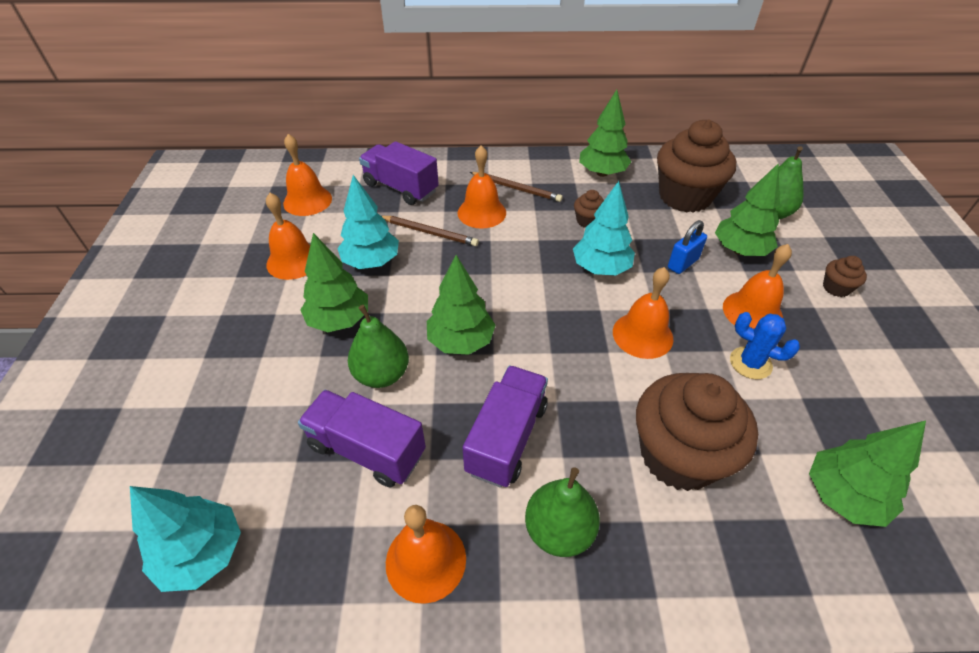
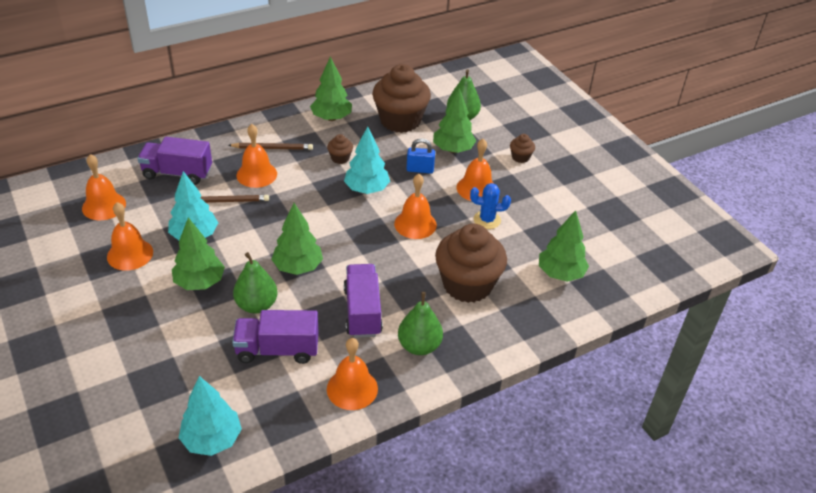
camera: 30 degrees left, 5 degrees down
blue padlock [668,220,707,274] -> blue padlock turned 75 degrees clockwise [406,138,435,174]

